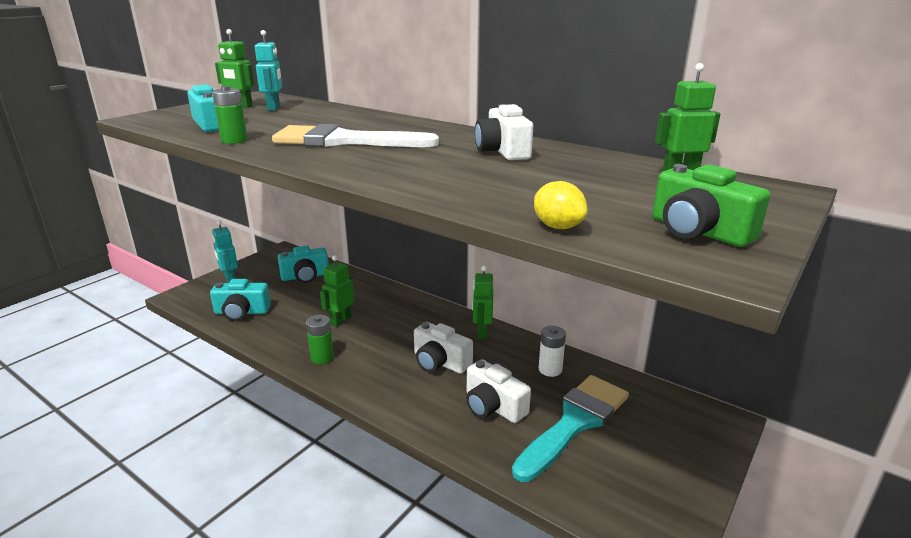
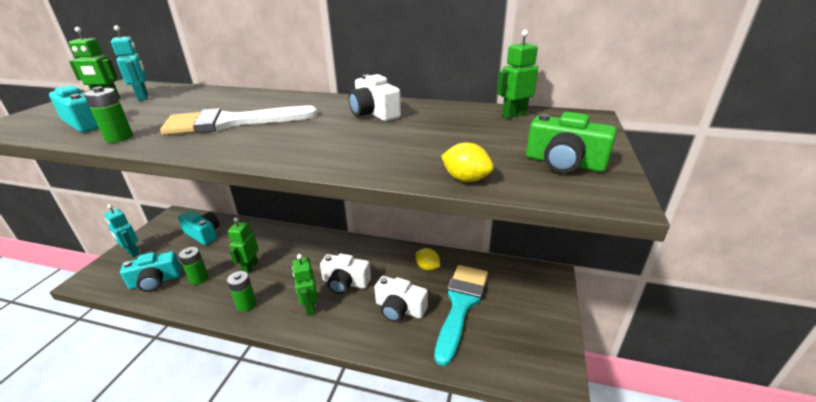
camera: 20 degrees left, 5 degrees up
turquoise camera [278,246,329,283] -> turquoise camera turned 105 degrees counterclockwise [178,211,220,245]
green robot [472,266,493,339] -> green robot moved to [292,254,318,316]
white battery [539,326,566,377] -> yellow lemon [416,248,440,271]
none -> green battery [179,247,209,285]

